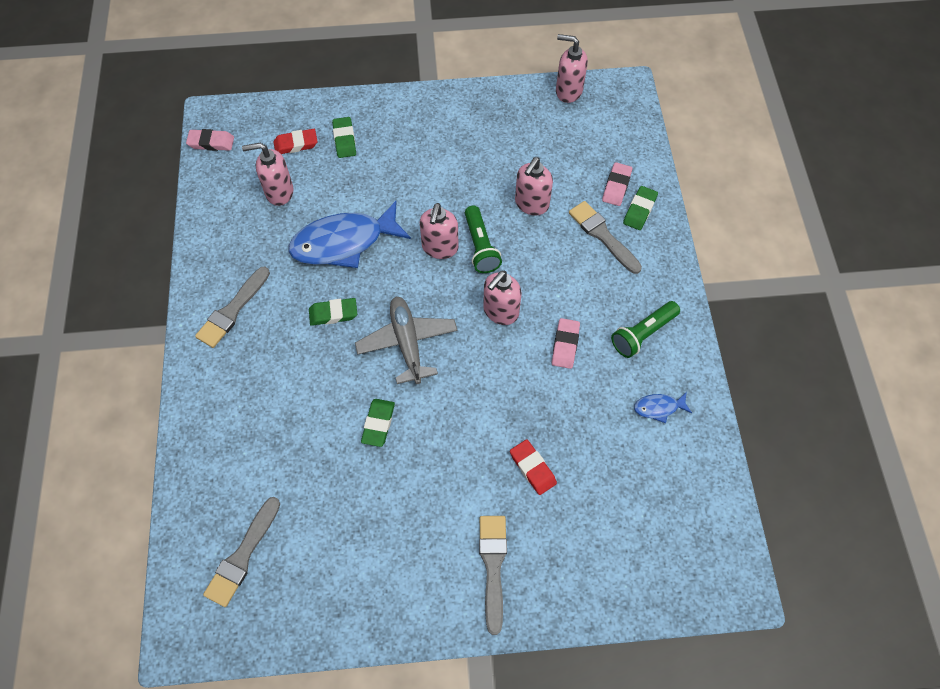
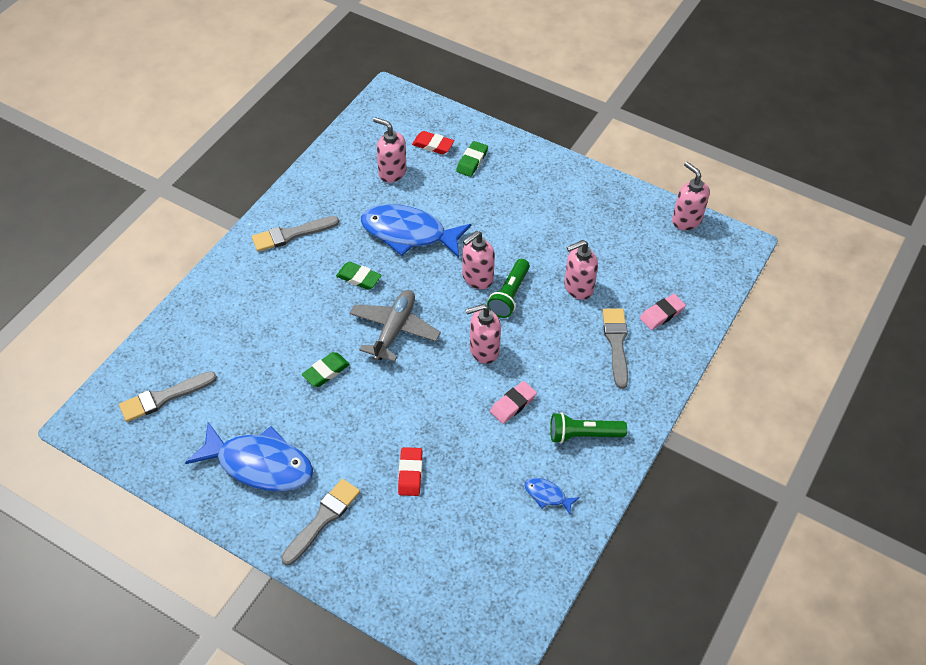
camera: 35 degrees right, 10 degrees down
pink eraser [186,129,234,151] -> none
green eraser [623,186,658,230] -> none
none -> blue fish [185,422,313,492]

